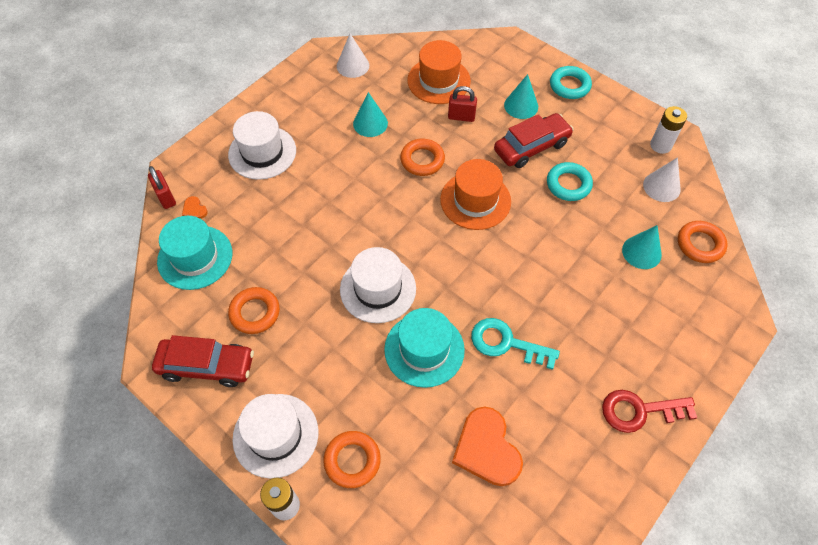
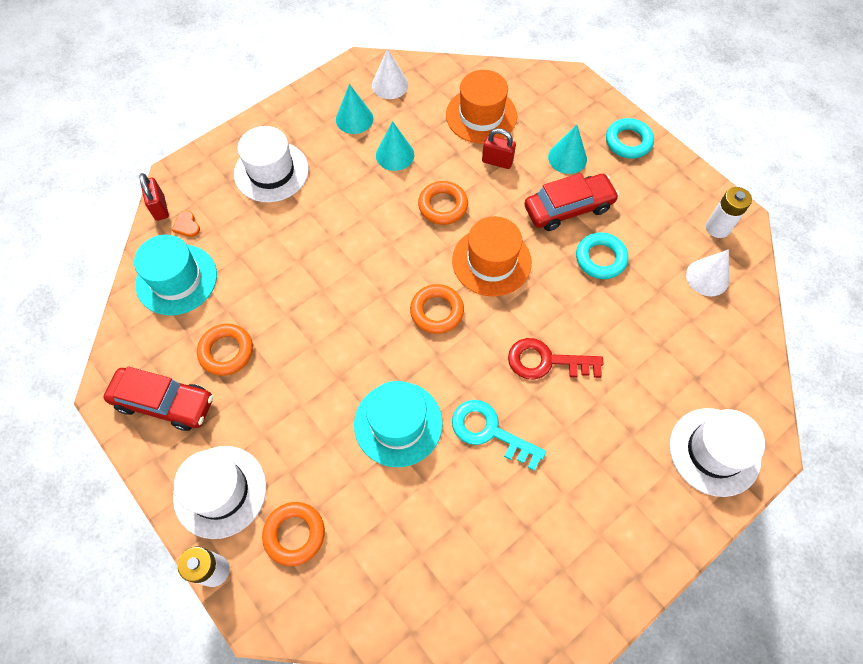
camera: 10 degrees right, 5 degrees up
white hat [340,247,416,323] -> white hat moved to [670,408,765,497]
orange heart [452,407,523,486] -> none
red key [602,390,697,433] -> red key moved to [508,338,603,379]
turquoise cone [622,225,662,269] -> turquoise cone moved to [336,84,373,134]
orange ring [678,221,728,263] -> orange ring moved to [410,284,464,334]

